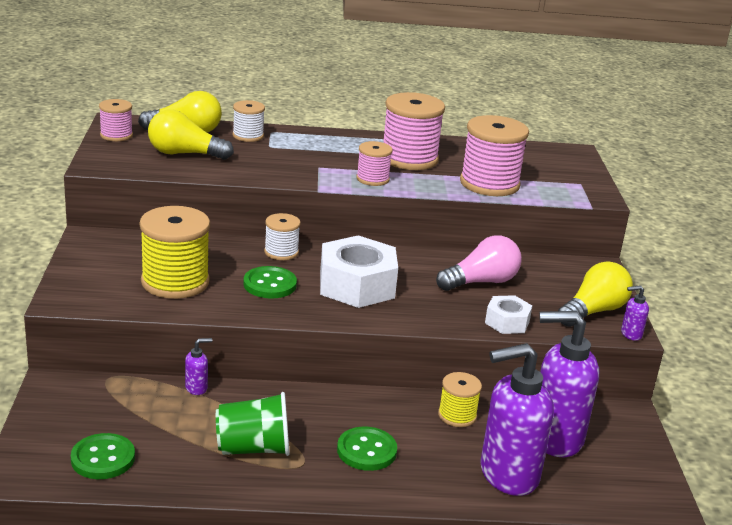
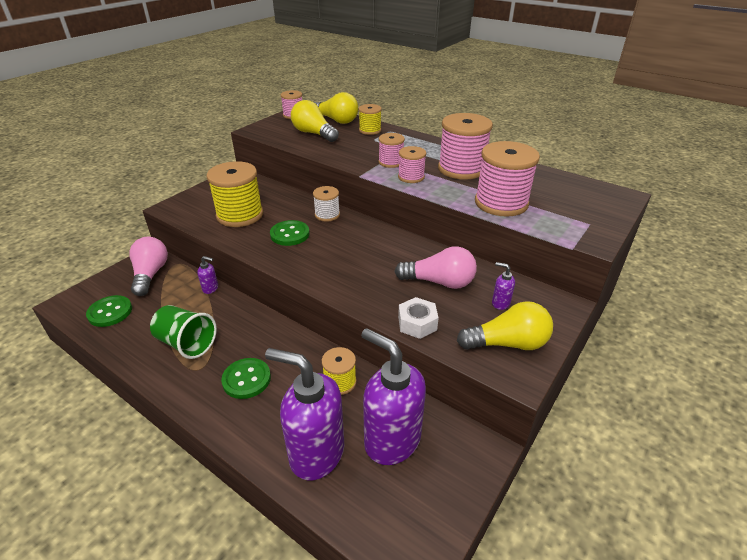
camera: 40 degrees right, 10 degrees up
white spool [233,100,265,142] -> yellow spool [359,104,382,135]
white nut [320,235,398,308] -> none
purple soap dispenser [621,285,649,341] -> purple soap dispenser moved to [492,262,515,310]
none -> pink light bulb [129,237,168,296]
none -> pink spool [378,133,405,168]

